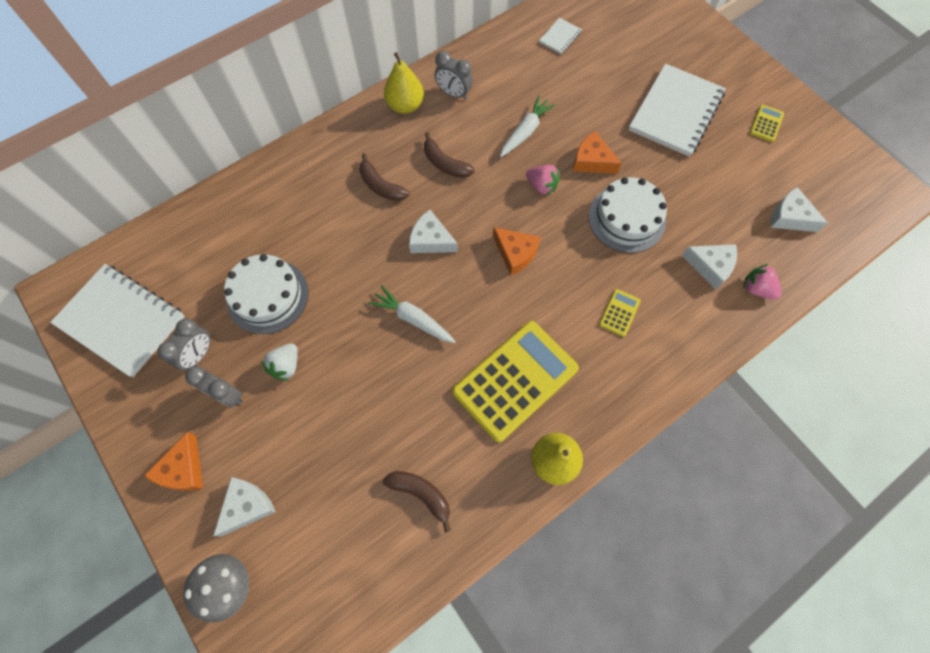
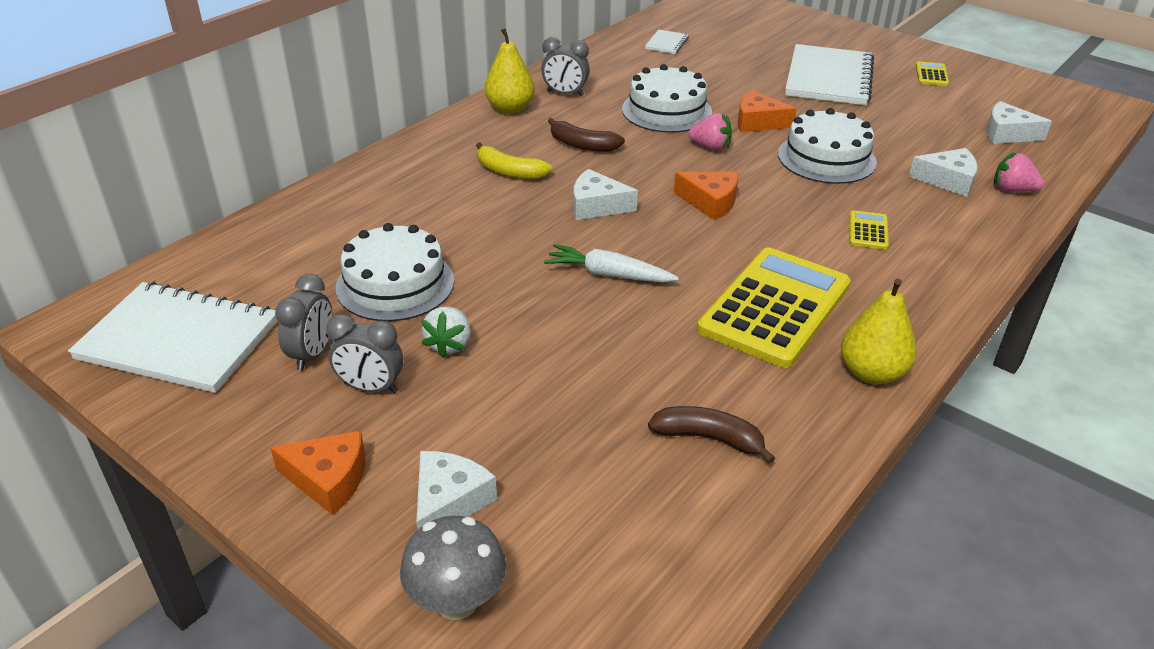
camera: 15 degrees left, 30 degrees down
orange cheese [144,432,203,491] -> orange cheese turned 75 degrees counterclockwise [270,431,365,515]
brown banana [359,153,409,201] -> yellow banana [476,142,552,179]
white carrot [500,96,556,157] -> white cake [622,64,712,133]

